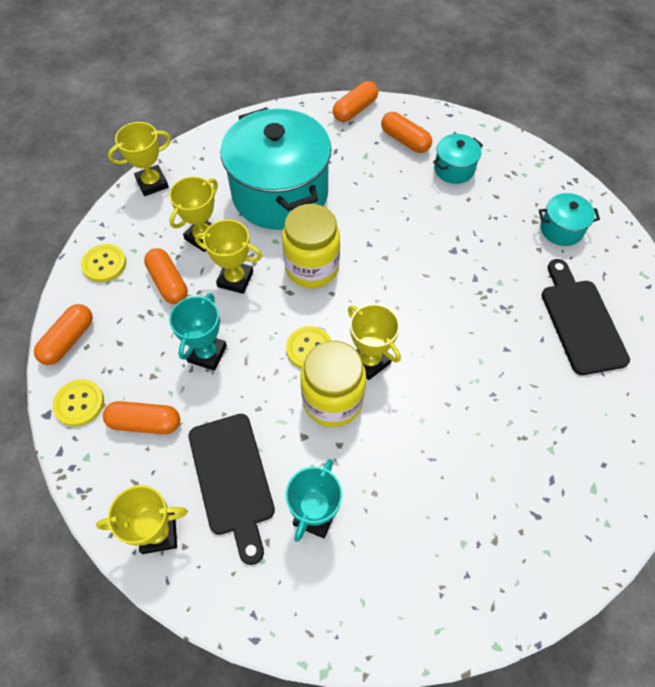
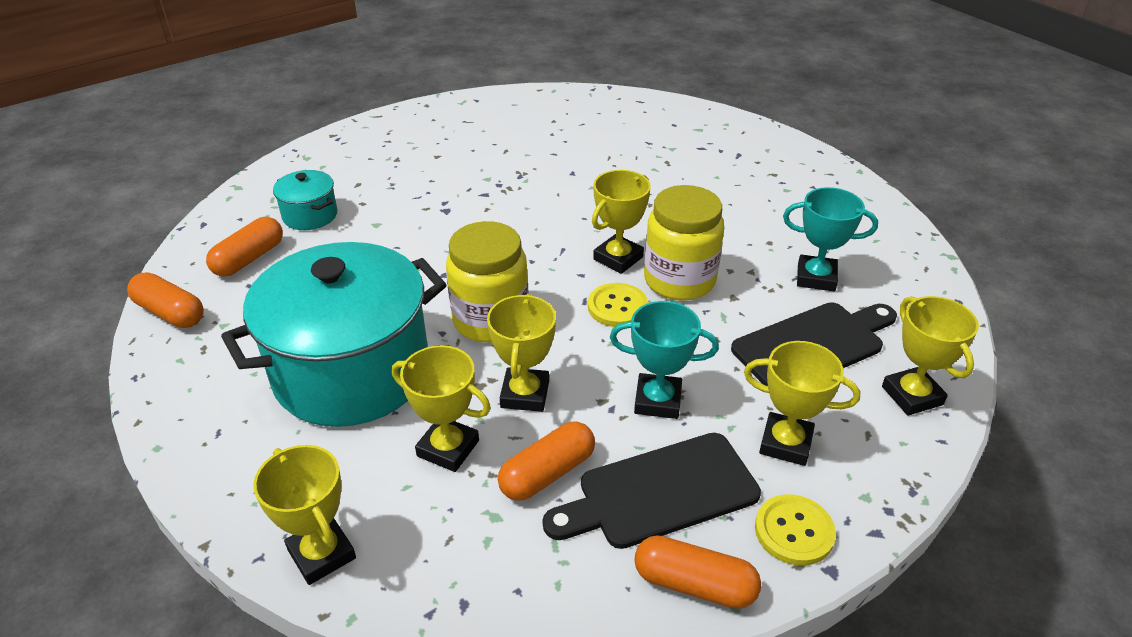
camera: 100 degrees left, 20 degrees down
yellow button [81,244,126,282] -> none
orange capsule [103,401,180,434] -> yellow trophy [744,341,861,466]
turquoise pot [539,193,600,246] -> none
black cutting board [542,259,630,375] -> black cutting board moved to [542,433,761,549]

